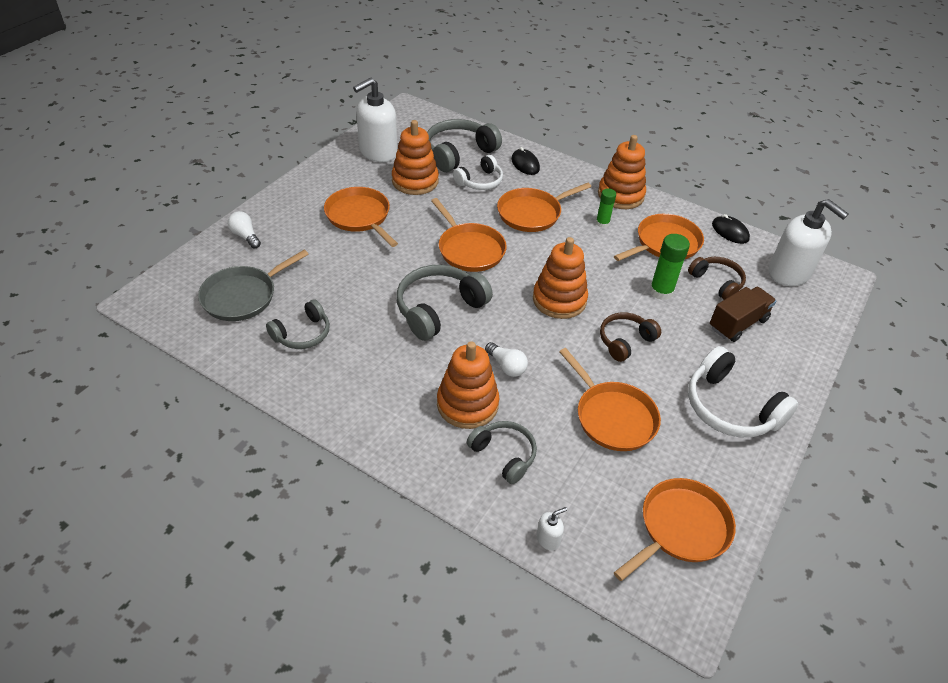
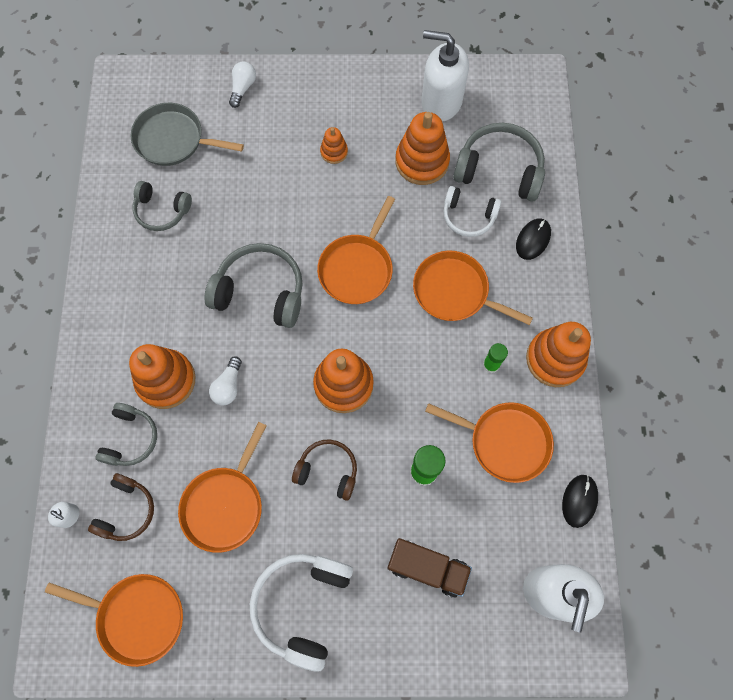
camera: 60 degrees right, 25 degrees up
orange pan [324,187,398,247] -> orange stacking toy [320,127,348,164]
brown headphones [688,257,746,300] -> brown headphones moved to [88,473,154,541]

